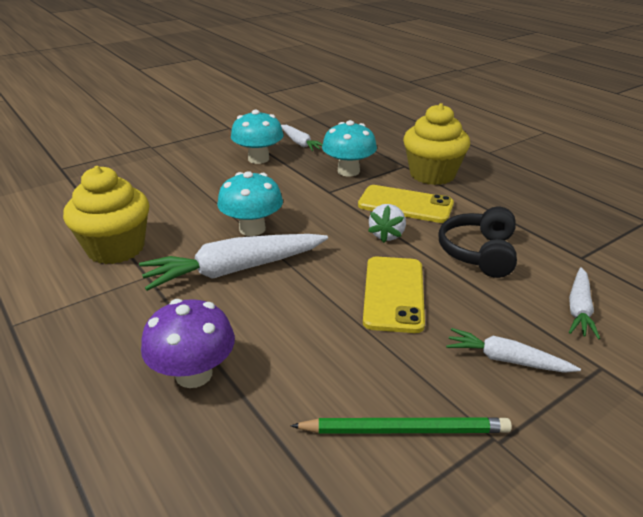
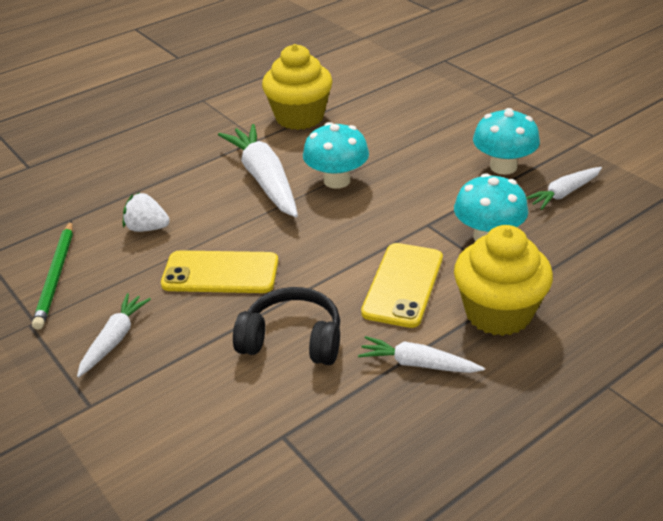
camera: 90 degrees right, 5 degrees up
purple mushroom [141,299,235,388] -> none
white strawberry [368,204,406,243] -> white strawberry moved to [123,192,170,232]
white carrot [569,267,600,339] -> white carrot moved to [358,336,485,373]

